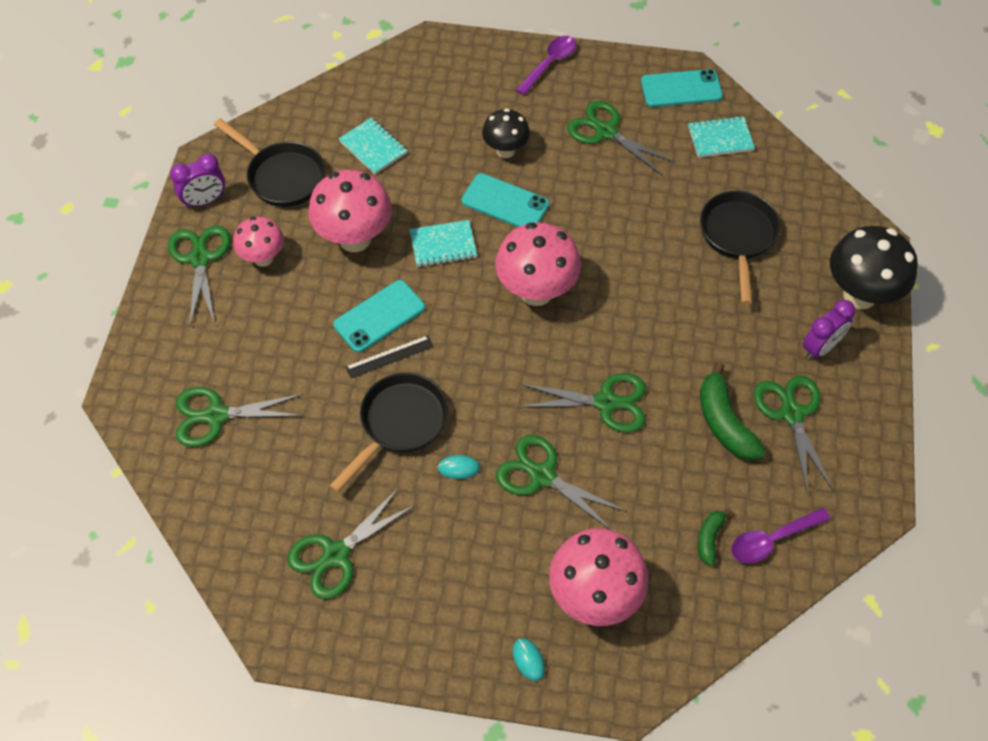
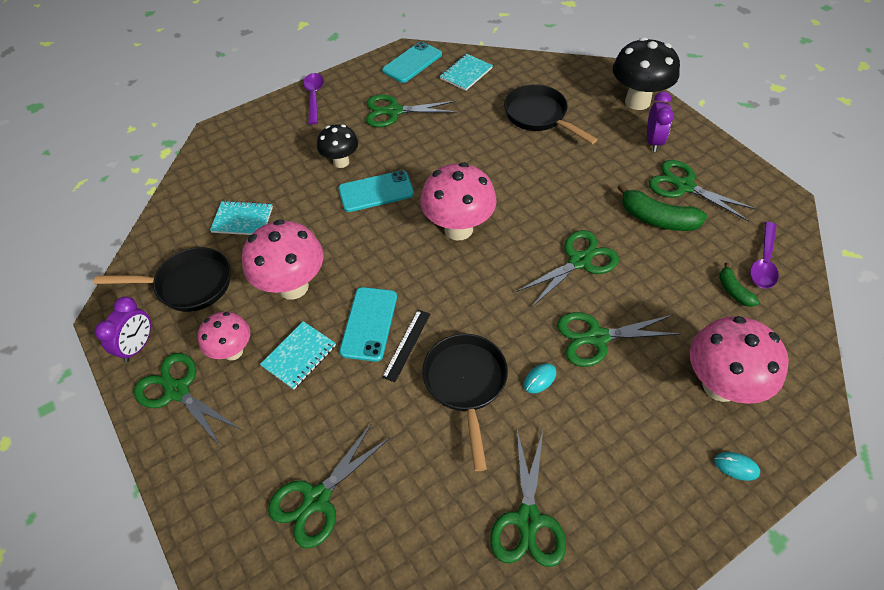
camera: 40 degrees left, 5 degrees down
turquoise notebook [409,220,477,267] -> turquoise notebook moved to [260,321,336,390]

